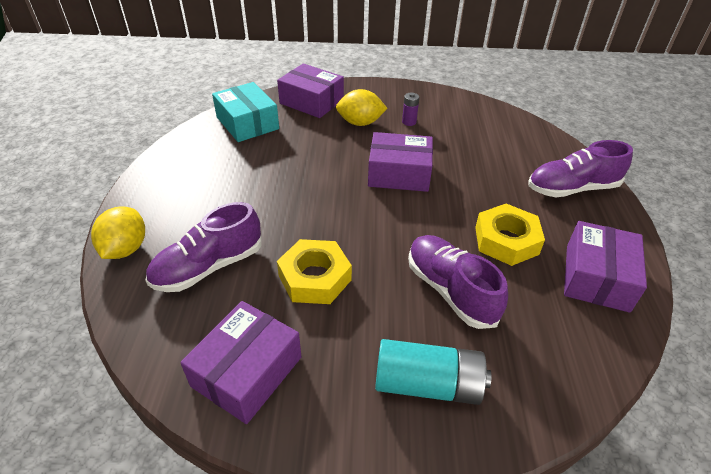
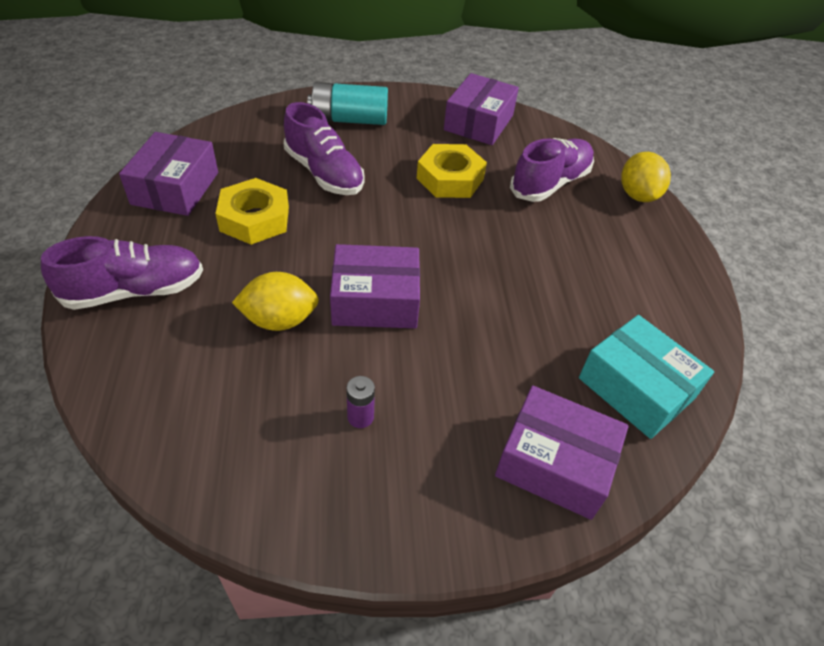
camera: 170 degrees right, 5 degrees up
yellow lemon [336,89,388,126] -> yellow lemon moved to [232,272,319,331]

